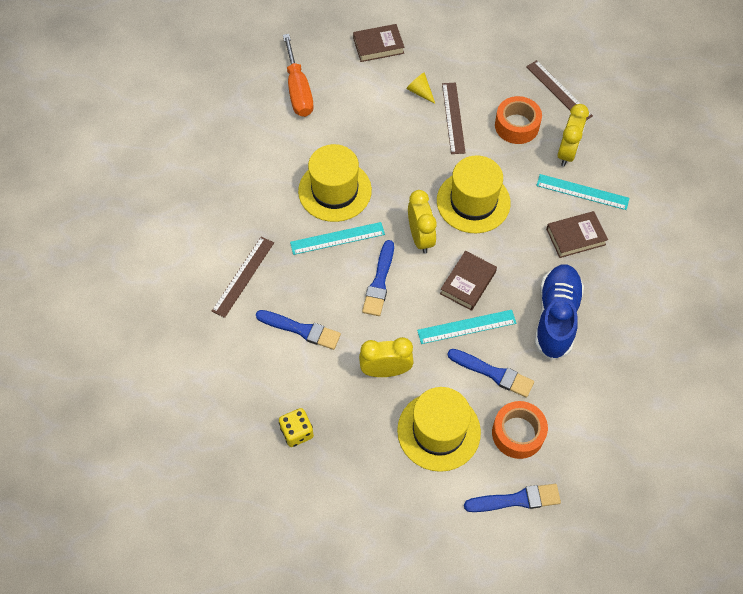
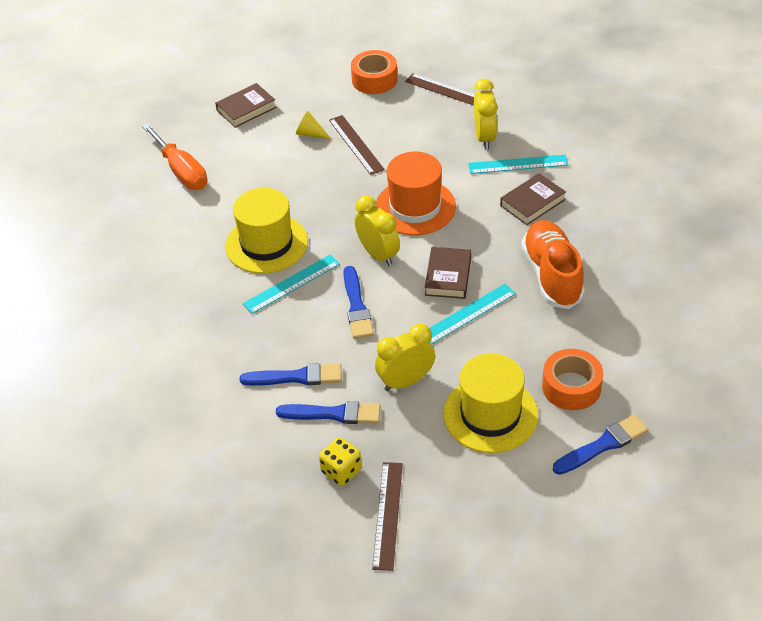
camera: 20 degrees left, 15 degrees down
brown ruler [212,237,274,318] -> brown ruler moved to [372,462,403,571]
yellow hat [437,155,511,233] -> orange hat [375,152,456,235]
blue brush [447,349,534,398] -> blue brush moved to [276,401,381,424]
orange tape [495,96,542,144] -> orange tape moved to [351,50,398,94]
blue shoe [534,264,584,360] -> orange shoe [521,220,585,309]

